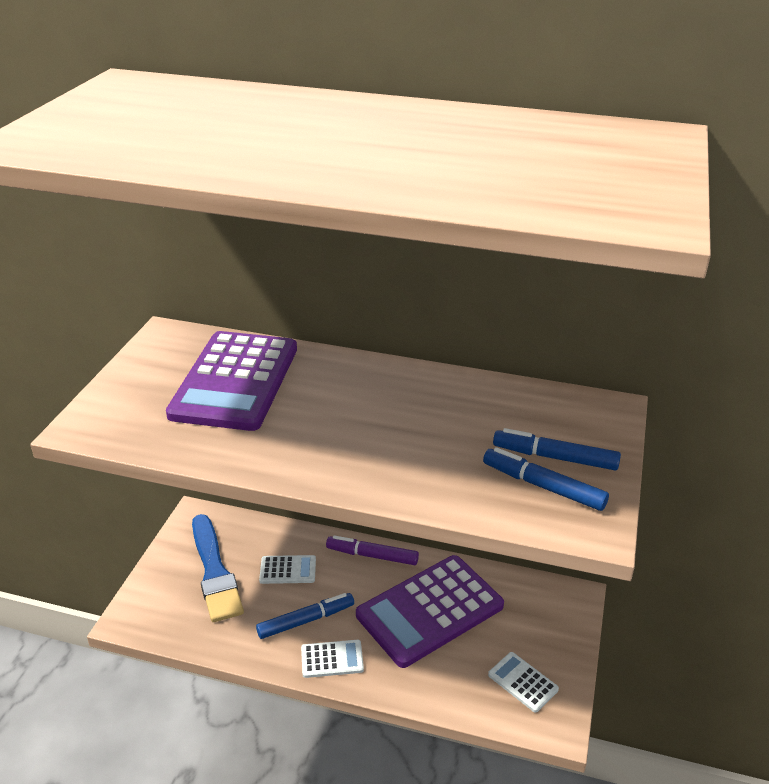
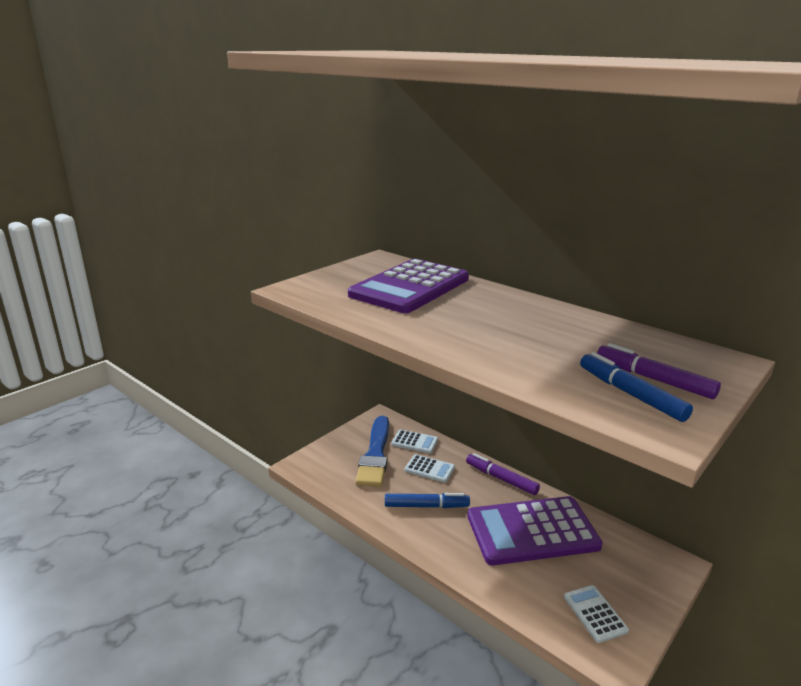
camera: 25 degrees right, 10 degrees down
white calculator [301,640,364,678] -> white calculator moved to [391,429,438,454]
blue marker [493,428,621,470] -> purple marker [597,343,721,399]

